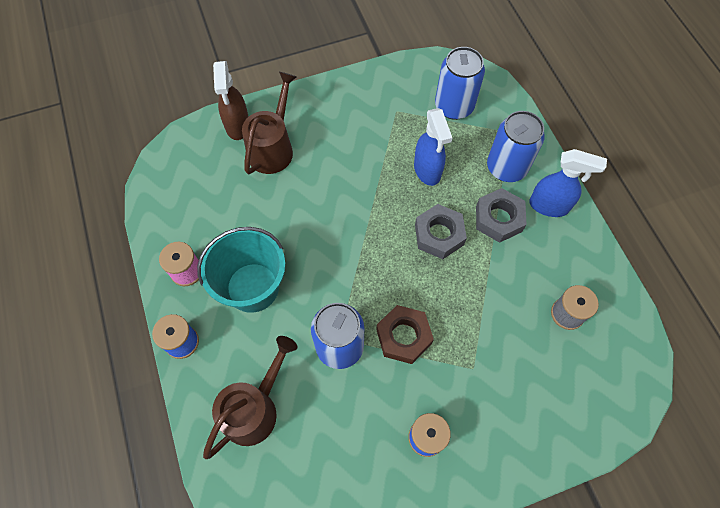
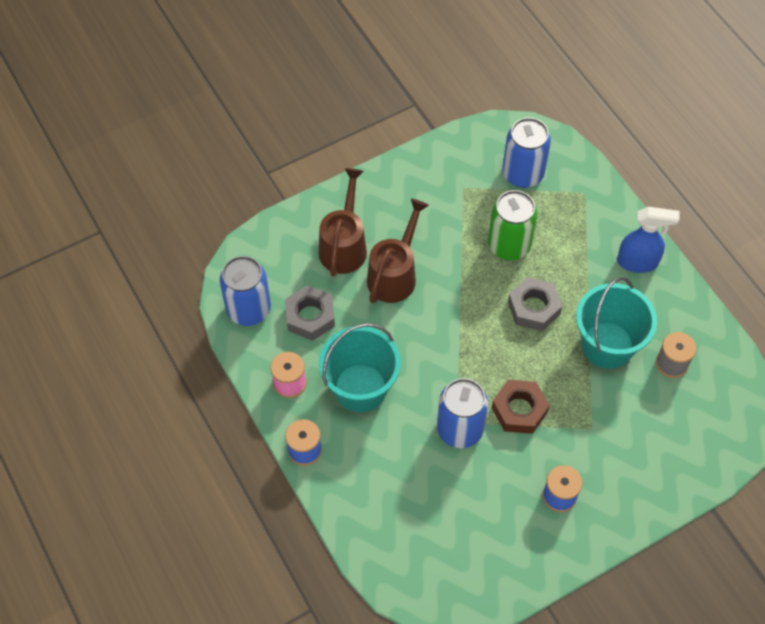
camera: 10 degrees left, 5 degrees down
brown watering can [203,336,297,459] -> brown watering can moved to [367,199,429,303]
brown spray bottle [213,61,249,140] -> none
blue spray bottle [414,108,452,186] -> green can [488,190,538,260]
grey nut [476,188,527,243] -> grey nut moved to [285,285,335,341]
blue can [487,111,545,182] -> blue can moved to [220,256,271,326]
none -> turquoise bucket [576,277,657,369]

